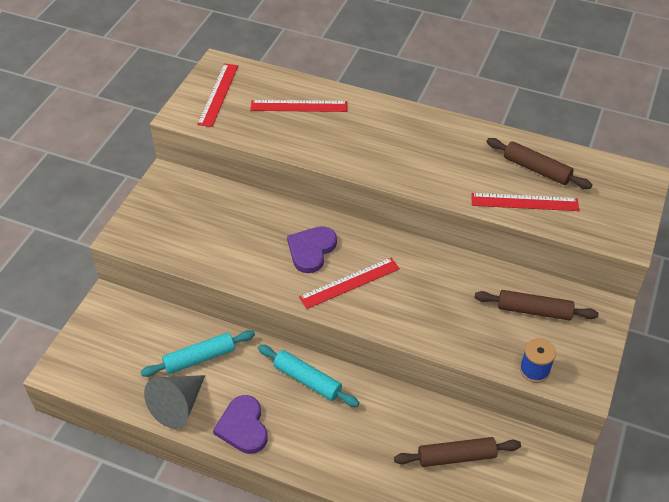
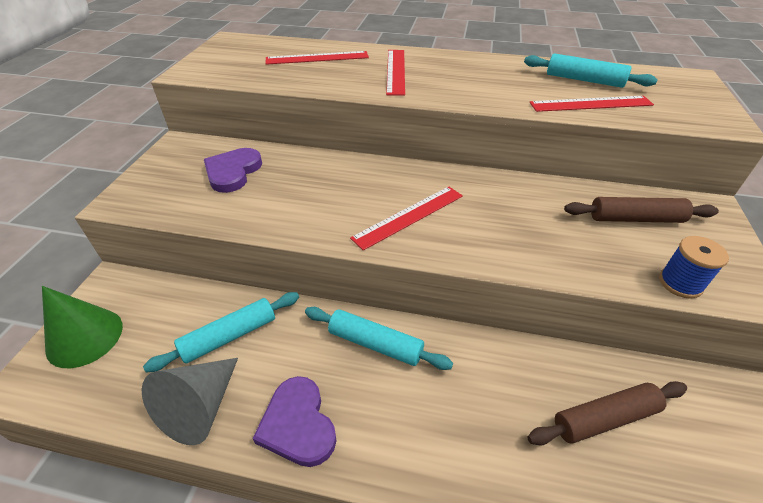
camera: 10 degrees left, 5 degrees down
red ruler [197,63,238,127] -> red ruler moved to [386,50,405,96]
purple heart [287,226,337,273] -> purple heart moved to [204,148,262,193]
brown rolling pin [486,138,592,189] -> turquoise rolling pin [524,53,658,88]
none -> green cone [42,286,123,368]

